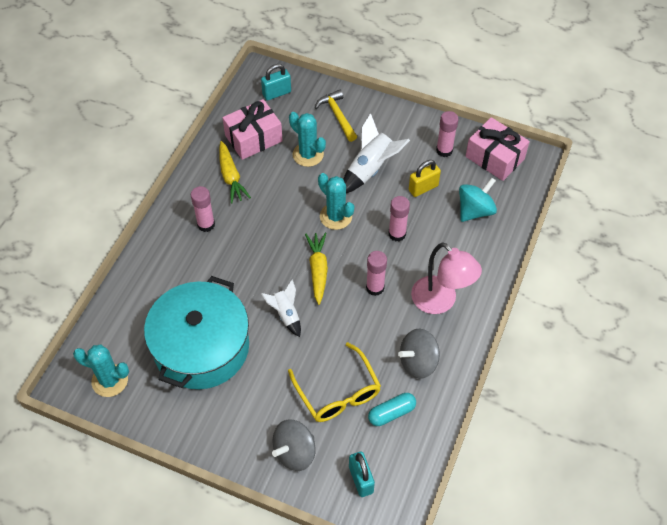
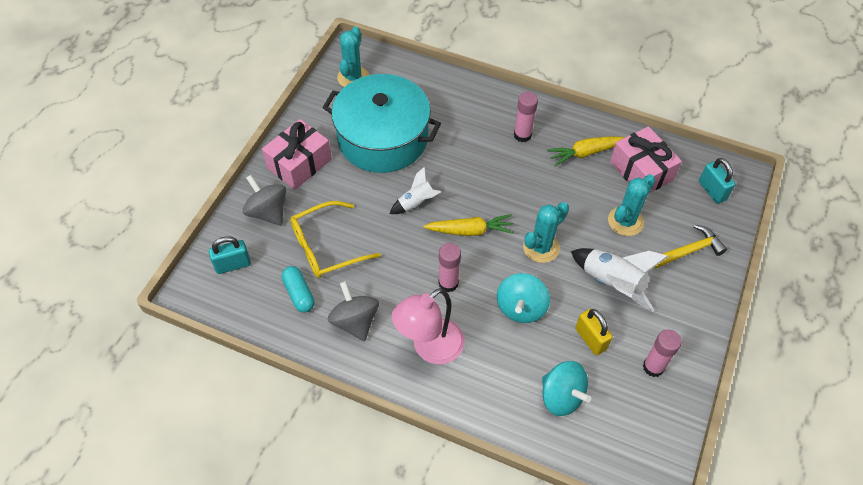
camera: 90 degrees right, 0 degrees up
pink glue stick [389,196,410,241] -> turquoise spinning top [497,273,550,323]
pink gift [466,117,530,181] -> pink gift moved to [262,119,332,190]

